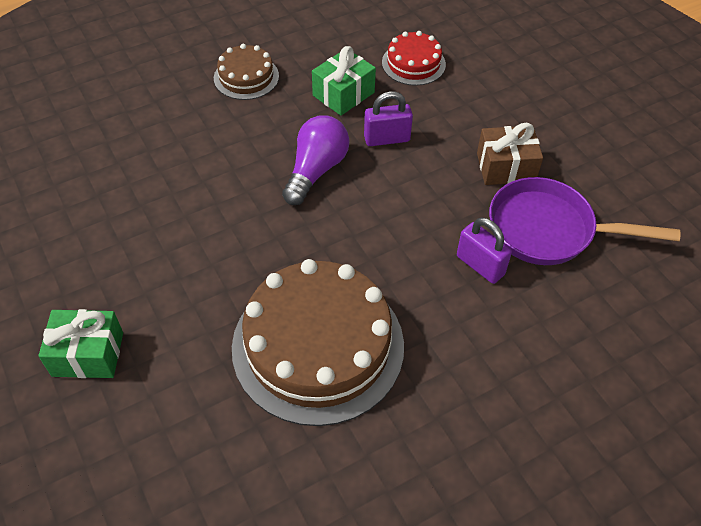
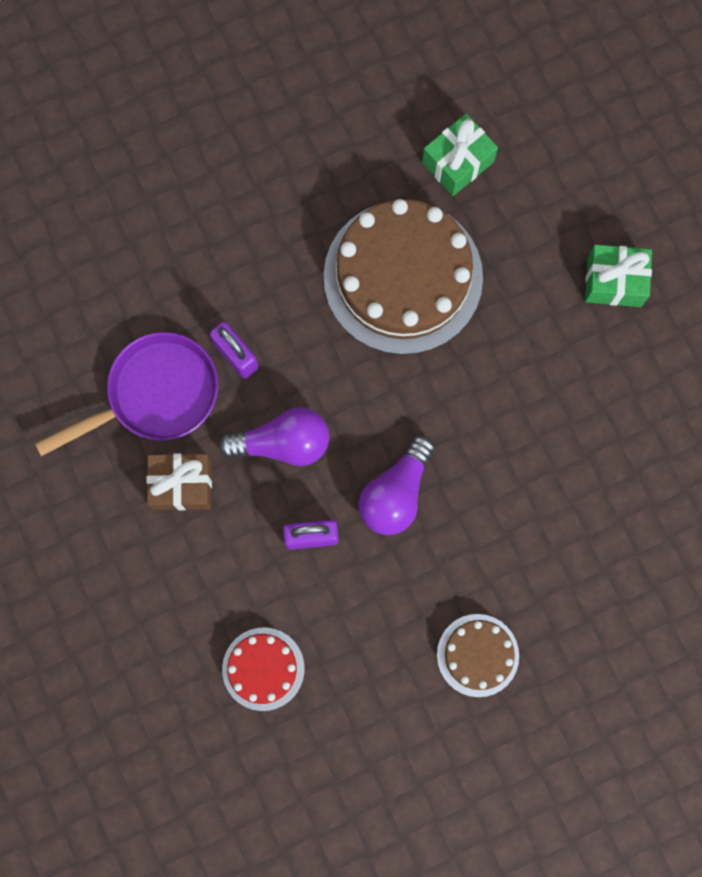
camera: 175 degrees left, 25 degrees up
green gift [312,46,376,116] -> green gift moved to [422,114,498,196]
purple pan [489,177,680,265] -> purple pan turned 45 degrees counterclockwise [35,332,218,456]
none -> purple light bulb [219,407,329,466]

